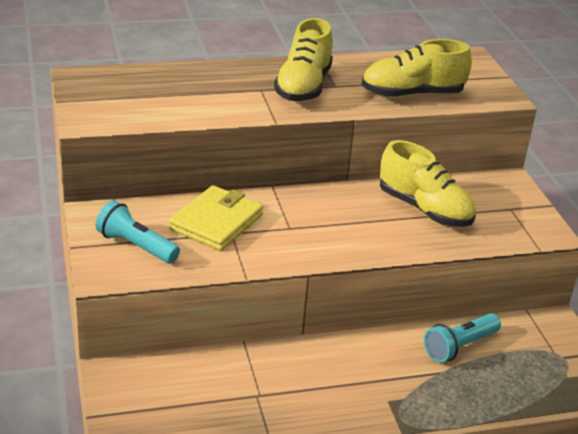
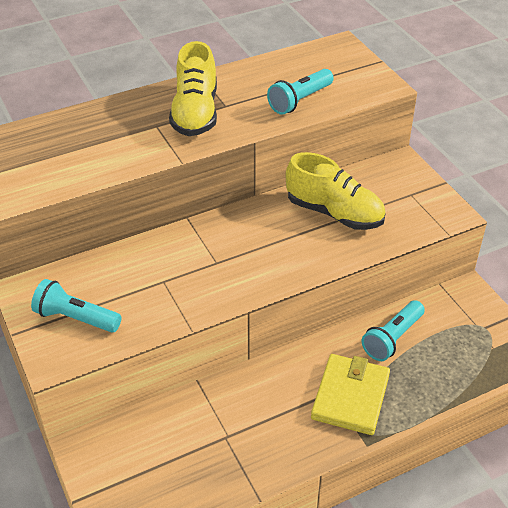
camera: 10 degrees left, 10 degrees up
yellow wallet [169,185,263,251] -> yellow wallet moved to [311,354,390,435]
yellow shoe [362,39,472,98] -> turquoise flashlight [267,69,334,115]

